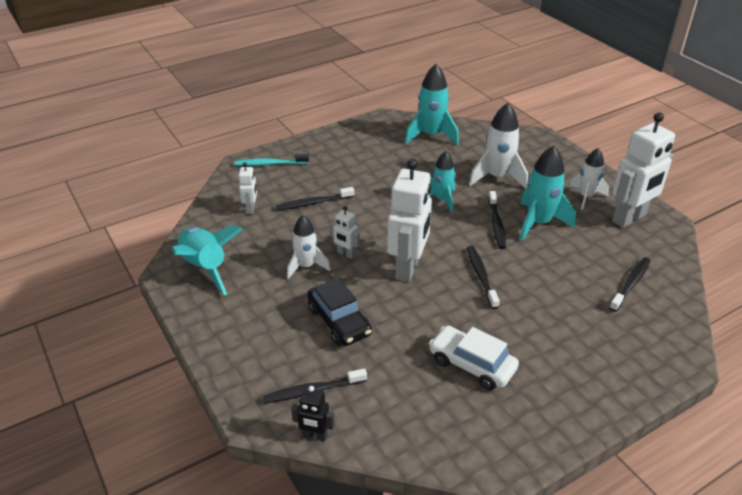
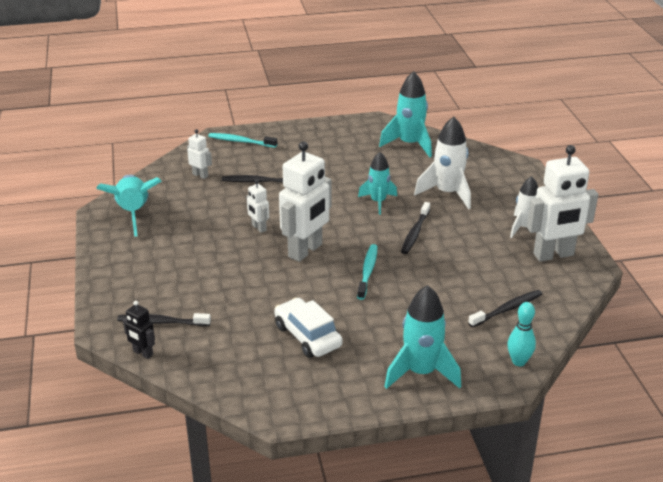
camera: 20 degrees right, 5 degrees down
white robot [239,162,257,214] -> white robot turned 75 degrees counterclockwise [187,129,212,179]
white rocket [287,215,331,279] -> none
black car [307,278,372,346] -> none
black toothbrush [467,246,500,309] -> turquoise toothbrush [357,244,377,300]
turquoise rocket [519,145,576,241] -> turquoise rocket moved to [384,285,461,389]
none -> turquoise bowling pin [507,302,536,366]

